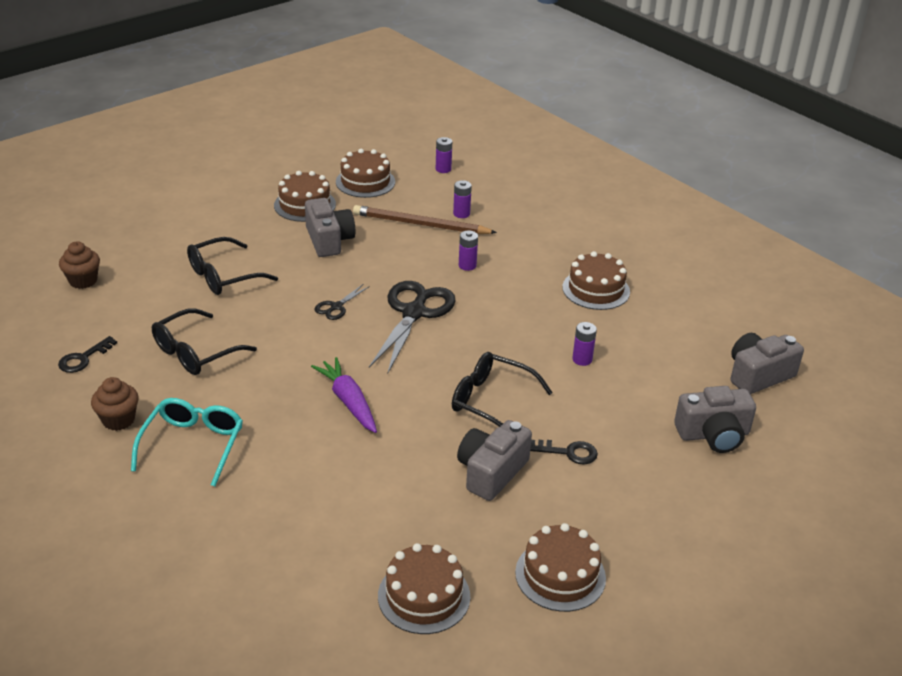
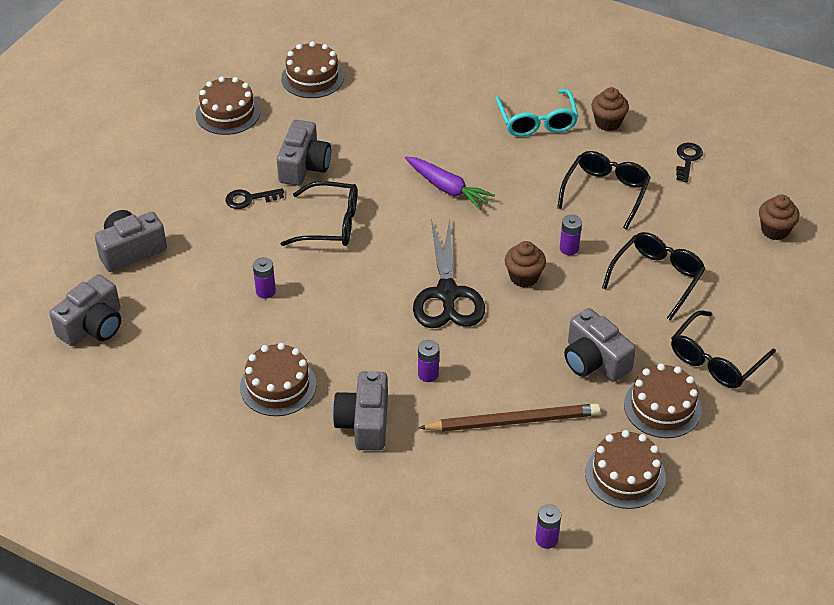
camera: 160 degrees right, 10 degrees up
black scissors [315,284,370,320] -> brown cupcake [505,241,546,287]
purple battery [453,180,472,218] -> purple battery moved to [560,215,582,255]
none -> grey camera [333,371,388,451]
none -> black glasses [671,310,776,388]

